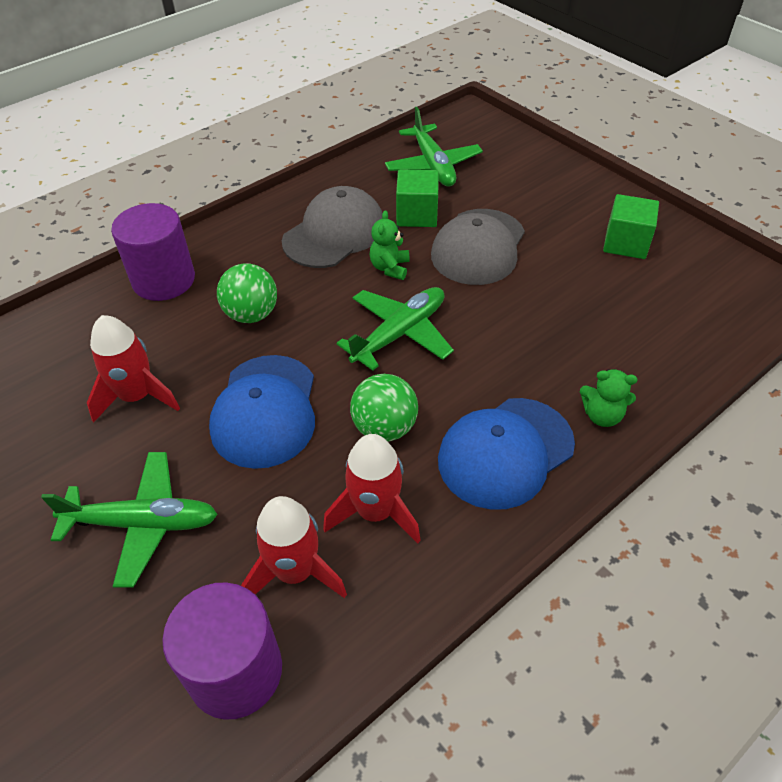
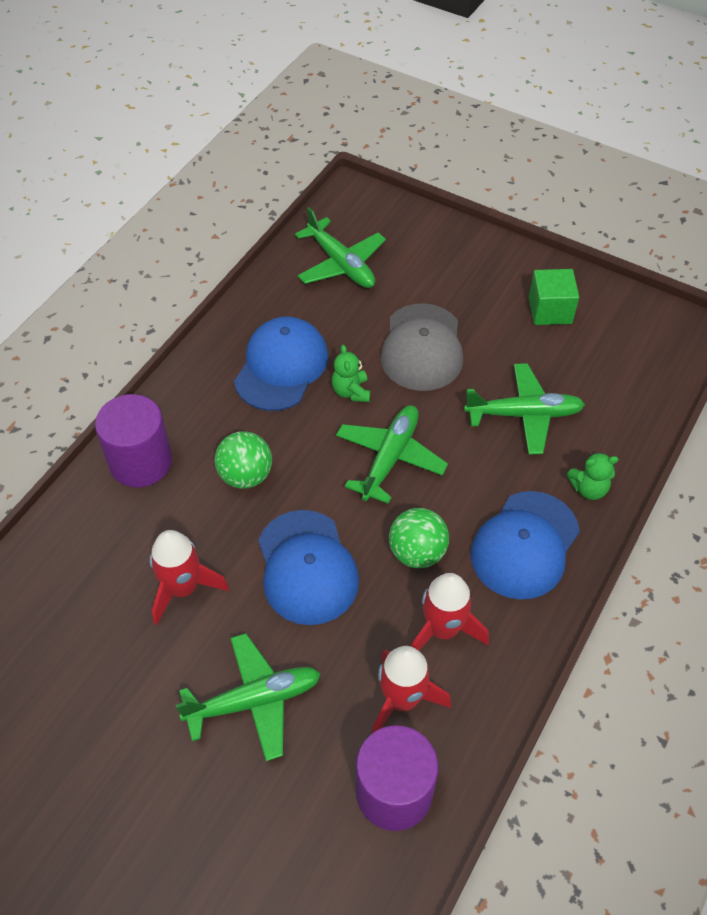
camera: 20 degrees left, 5 degrees up
grey cap [282,186,383,268] -> blue cap [234,317,328,411]
green cube [396,170,439,227] -> none
none -> green plane [464,363,585,454]

